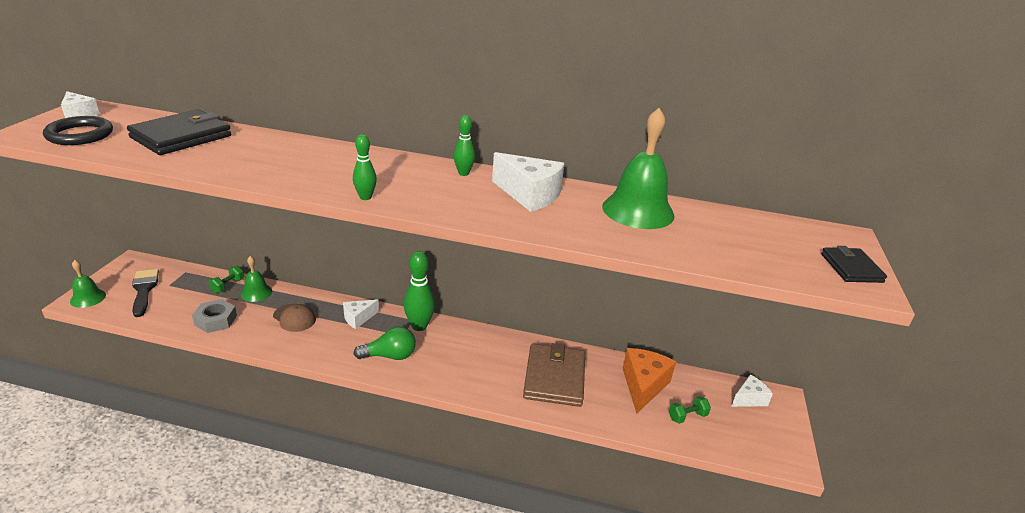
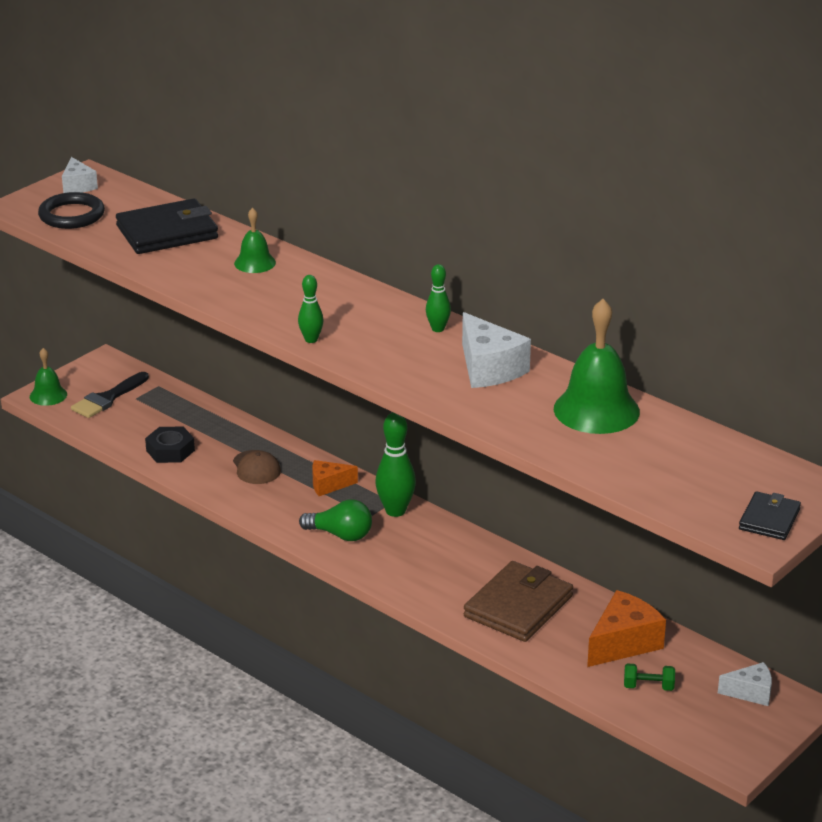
camera: 30 degrees right, 0 degrees up
black brush [132,269,159,317] -> black brush turned 150 degrees counterclockwise [71,372,149,418]
grey nut [192,299,237,333] -> black nut [145,427,195,463]
green dumbbell [209,266,244,293] -> none
green bell [241,256,272,302] -> green bell moved to [234,208,276,273]
white cheese [343,299,379,329] -> orange cheese [312,460,358,496]

